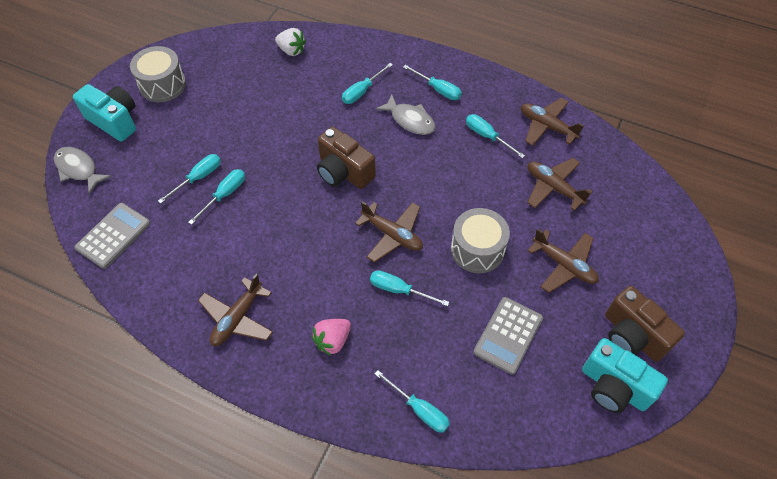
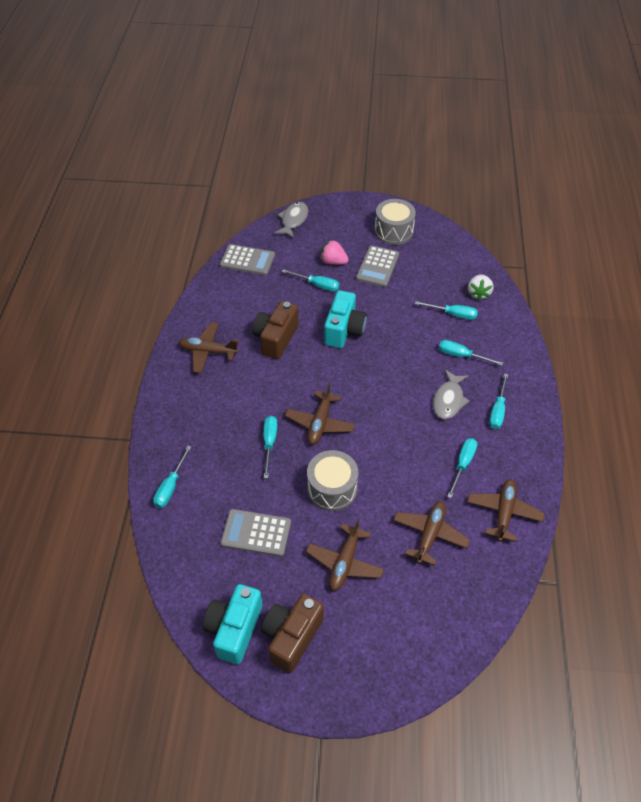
camera: 70 degrees right, 5 degrees down
turquoise camera [73,84,136,142] -> turquoise camera moved to [324,290,367,348]
turquoise screwdriver [188,169,245,225] -> turquoise screwdriver moved to [415,301,478,320]
pink strawberry [312,319,351,356] -> pink strawberry moved to [320,240,349,265]
brown camera [317,126,376,189] -> brown camera moved to [252,301,299,359]
none -> grey calculator [356,245,399,287]

